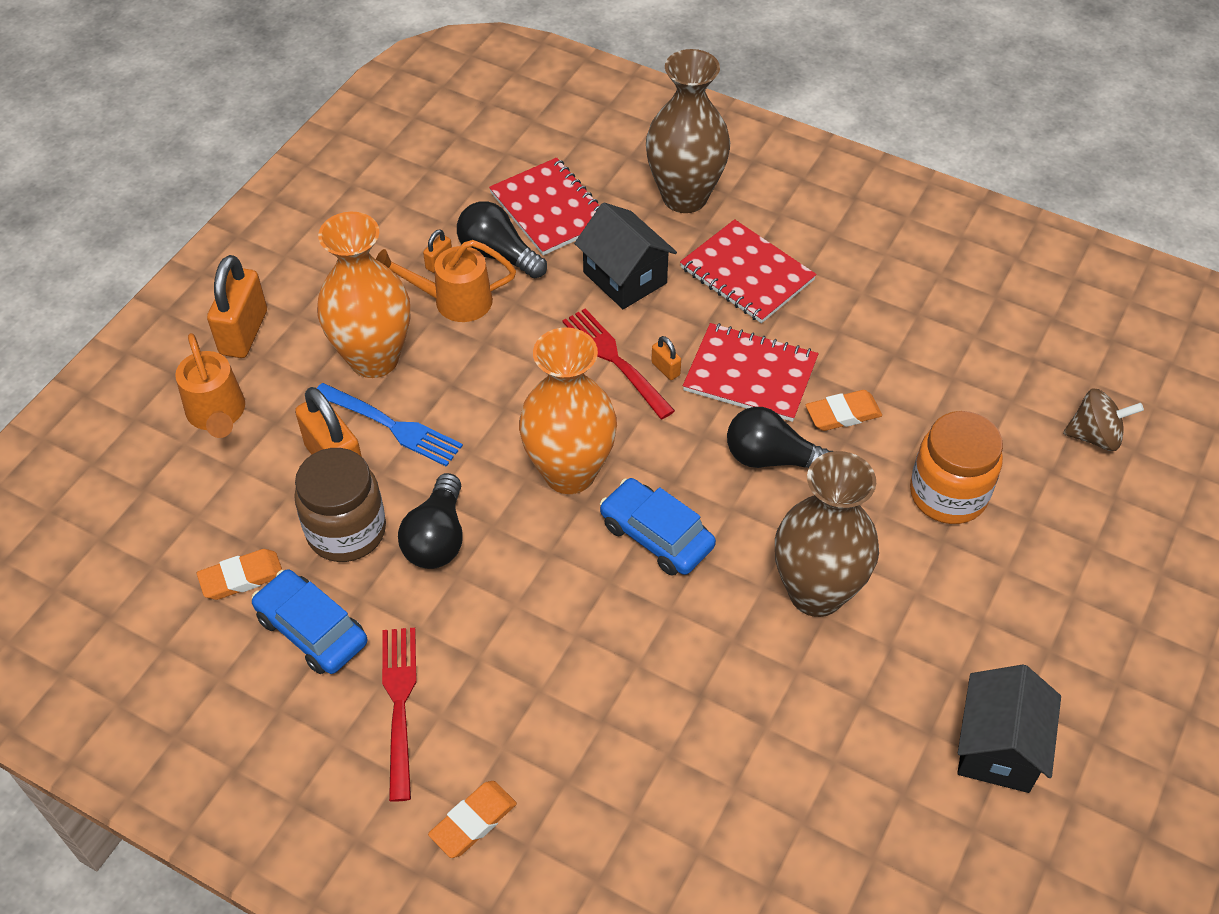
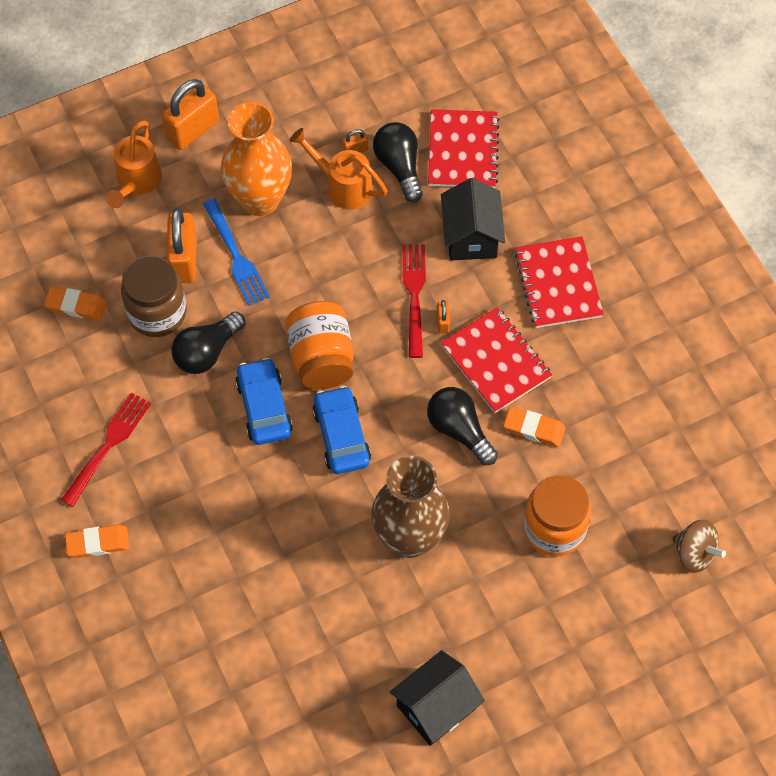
camera: 35 degrees right, 10 degrees up
blue car [252,569,368,674] -> blue car moved to [235,358,293,445]
orange vase [519,327,617,494] -> orange jar [285,301,354,389]
brown vase [646,49,730,213] -> none

